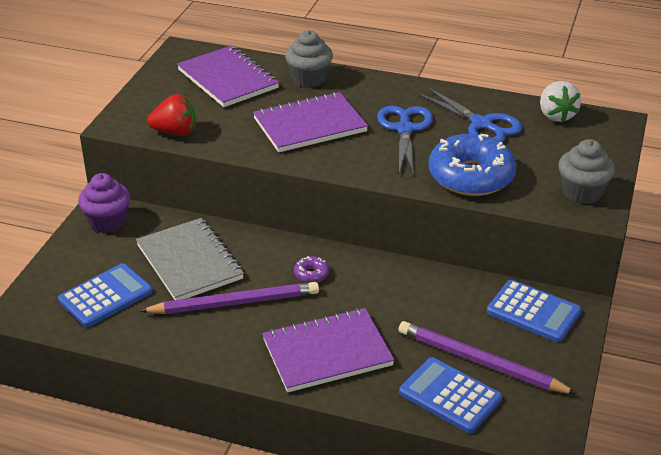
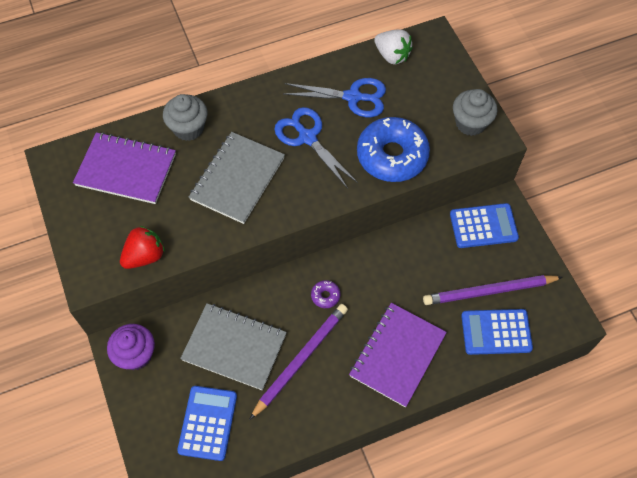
camera: 40 degrees left, 25 degrees up
purple notebook [253,92,368,152] -> grey notebook [189,132,285,224]

